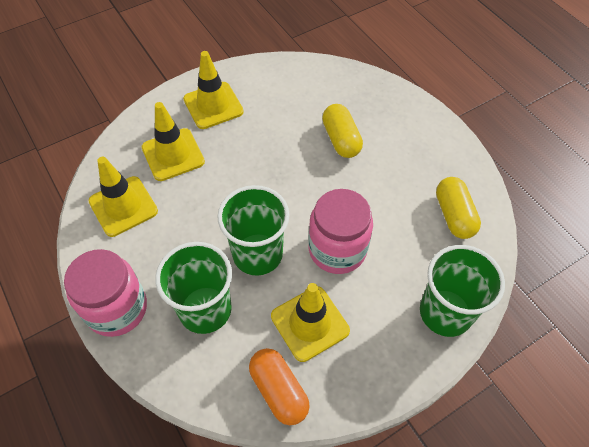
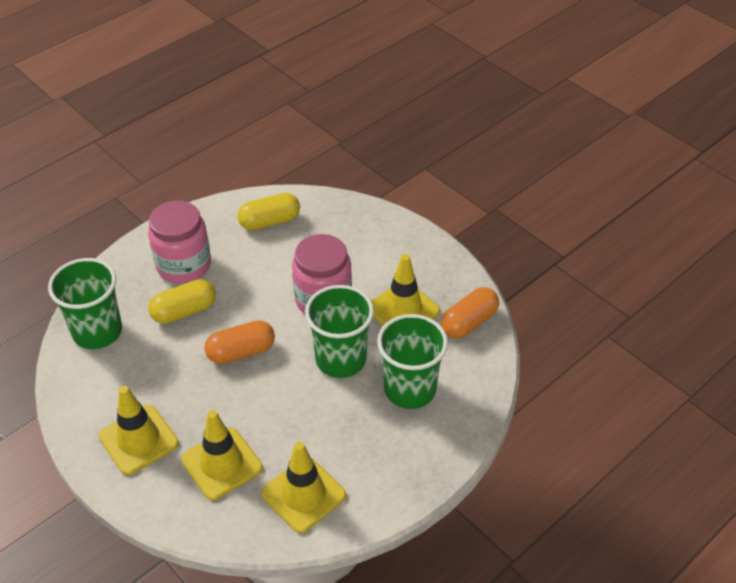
camera: 100 degrees left, 10 degrees down
pink jar [64,249,147,337] -> pink jar moved to [148,200,211,283]
green cup [420,245,505,337] -> green cup moved to [48,258,122,349]
none -> orange capsule [204,320,275,364]

